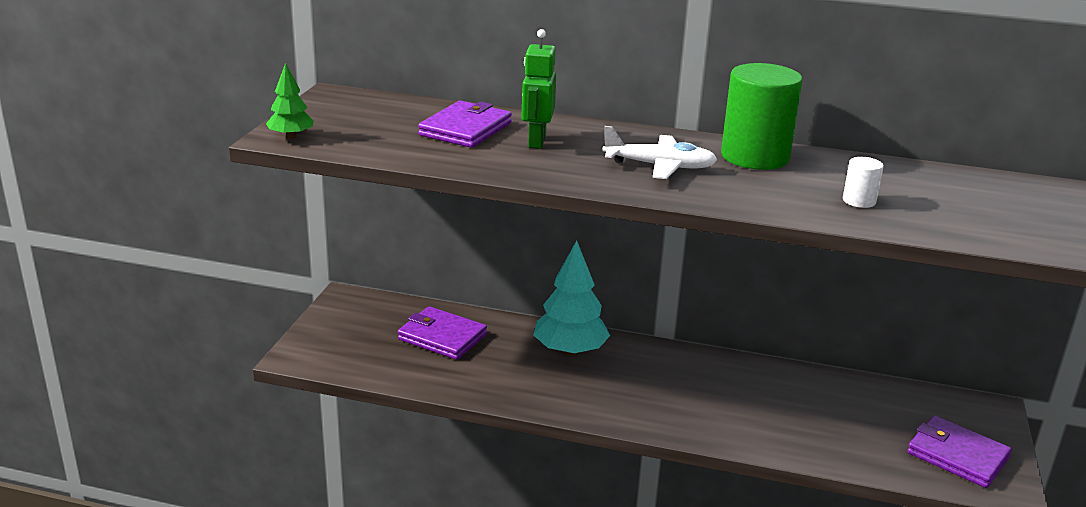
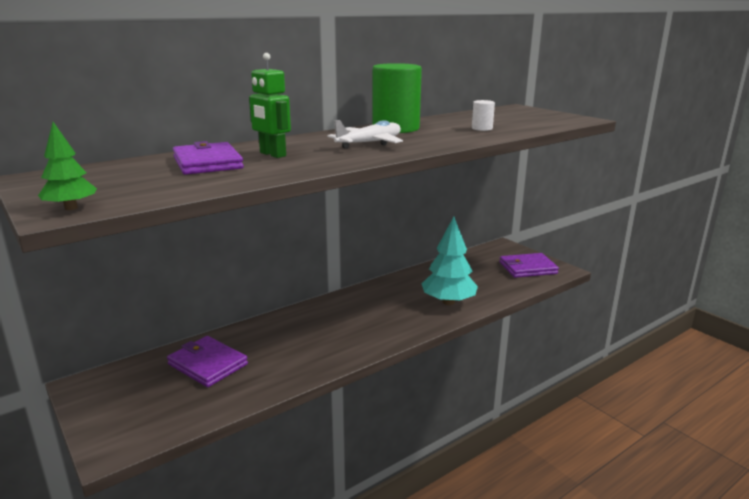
camera: 50 degrees left, 5 degrees down
purple wallet [398,306,487,360] -> purple wallet turned 60 degrees clockwise [167,336,248,387]
turquoise tree [533,240,610,356] -> turquoise tree moved to [422,217,478,305]

